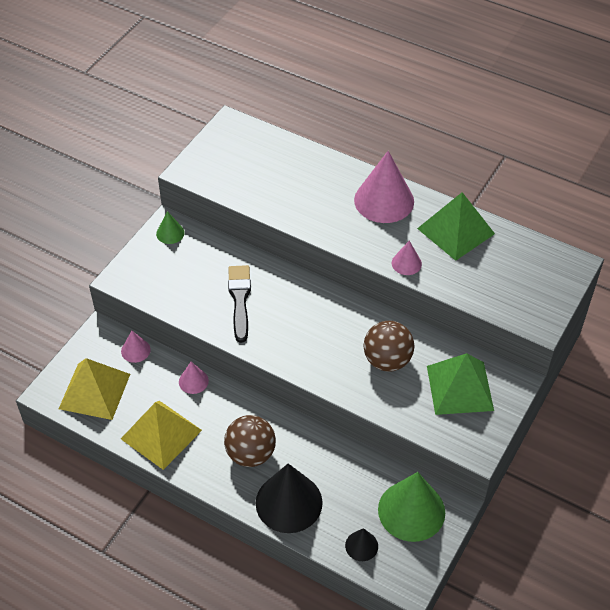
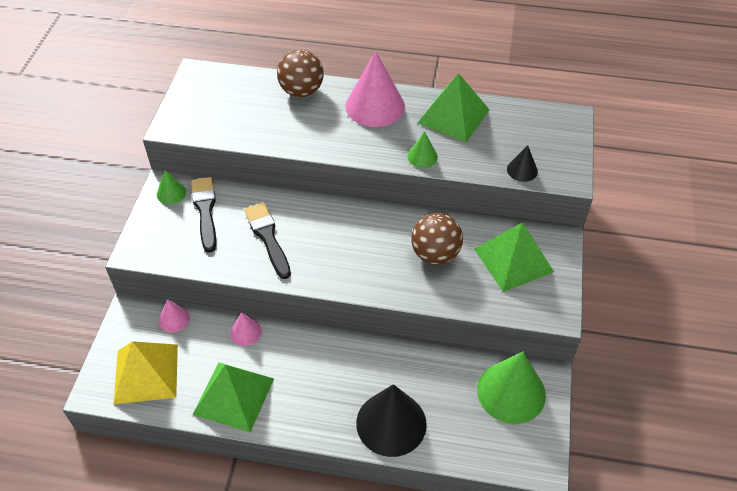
camera: 20 degrees left, 0 degrees up
yellow pyramid [121,401,202,470] -> green pyramid [192,362,274,432]
brown ball [224,415,276,467] -> brown ball moved to [277,50,324,97]
black cone [345,528,378,561] -> black cone moved to [507,145,538,182]
pink cone [392,241,422,275] -> green cone [407,131,438,168]
none -> black brush [191,177,216,253]

